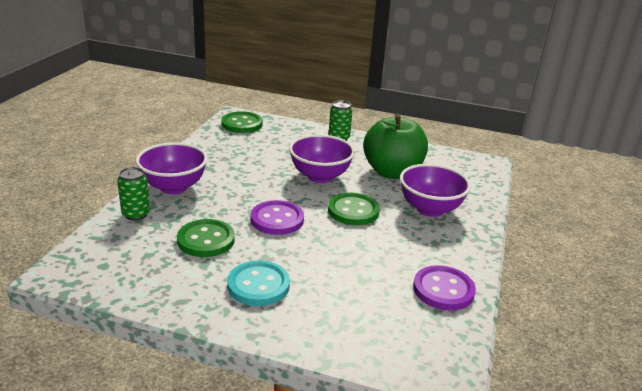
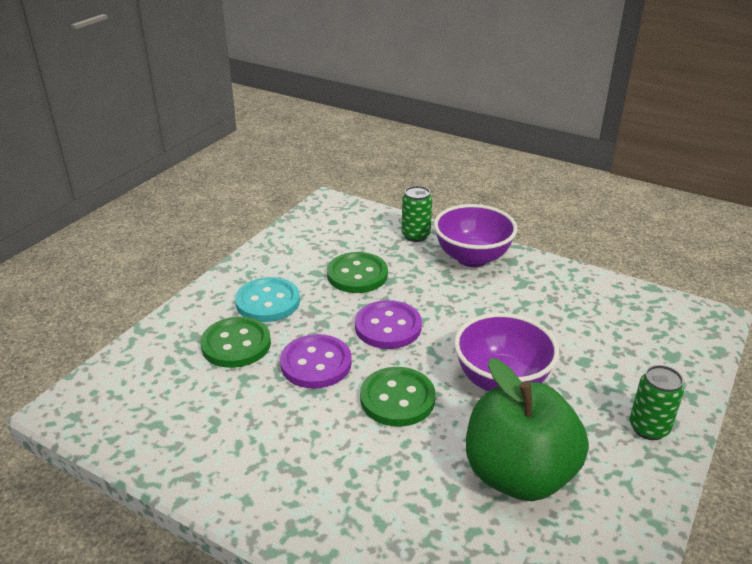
camera: 105 degrees right, 5 degrees up
green button [221,111,263,133] -> green button moved to [201,317,271,368]
purple bowl [400,164,471,217] -> none
purple button [413,265,476,310] -> purple button moved to [280,334,352,389]

